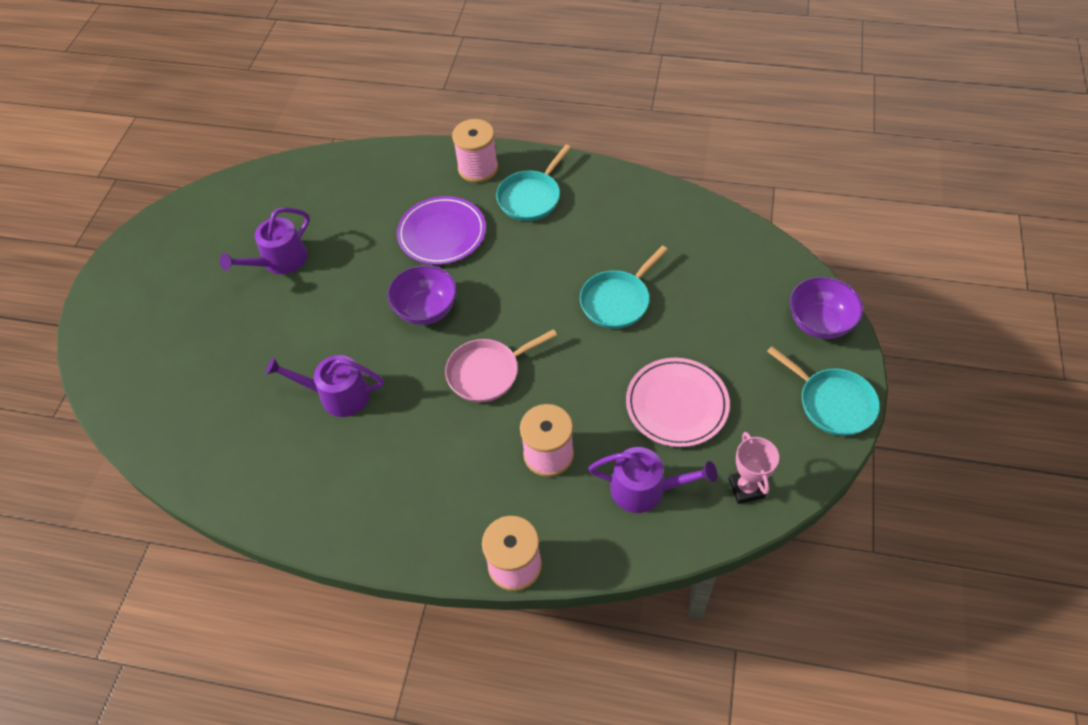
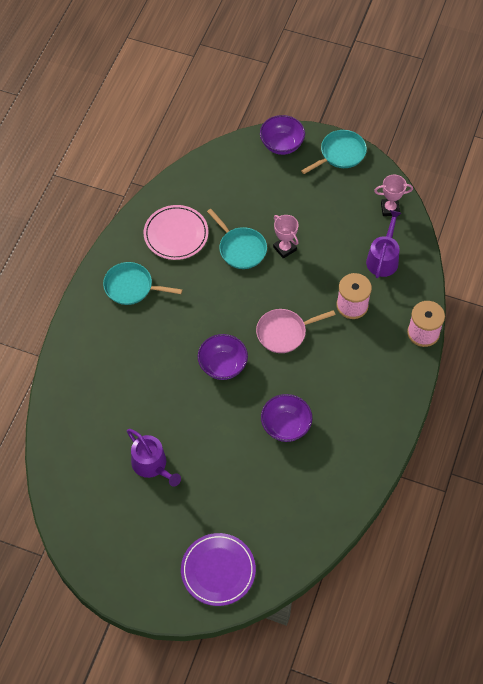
camera: 85 degrees left, 5 degrees up
purple watering can [265,355,384,417] -> purple bowl [261,394,312,442]
purple plate [397,196,486,265] -> purple plate moved to [181,533,256,606]
pink pan [445,329,557,403] -> pink pan turned 90 degrees clockwise [256,309,336,353]
pink spool [452,119,498,183] -> none
turquoise pan [496,145,571,221] -> turquoise pan turned 150 degrees clockwise [103,262,182,305]
pink plate [626,358,730,447] -> pink plate moved to [144,205,208,260]
none -> pink trophy [273,215,298,259]

